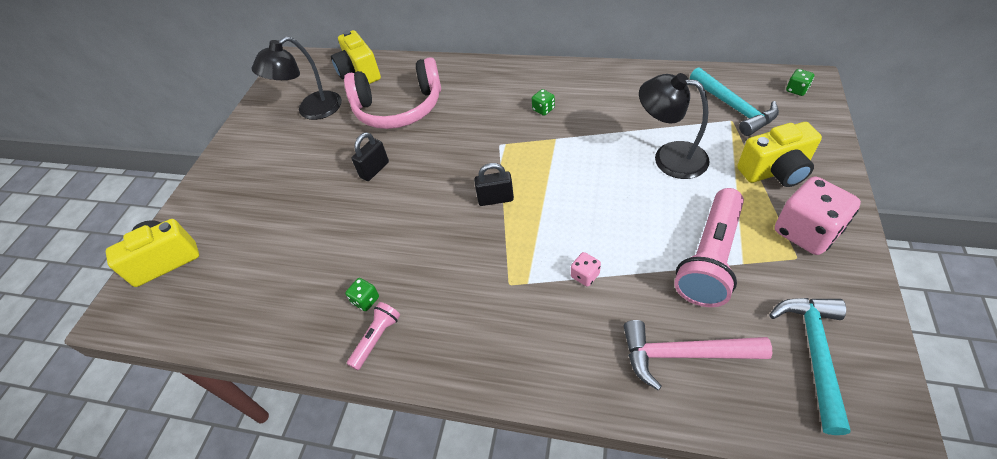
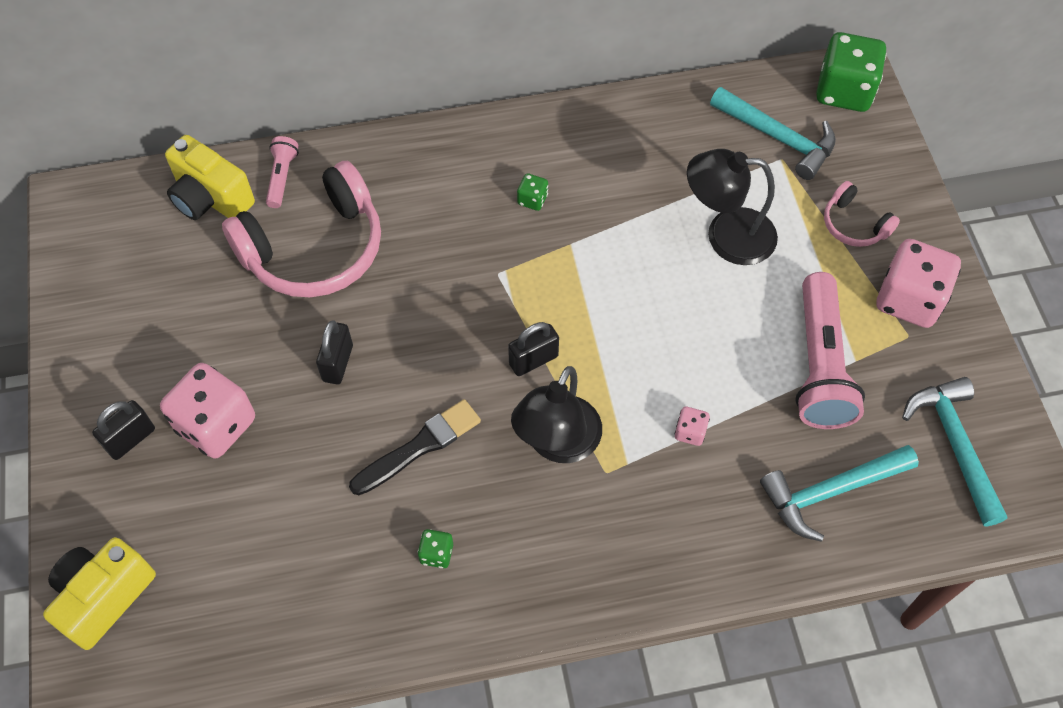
camera: 30 degrees left, 10 degrees up
black lamp [252,37,342,120] -> black lamp moved to [511,366,602,463]
pink flashlight [347,302,400,370] -> pink flashlight moved to [266,136,299,208]
pink hammer [624,320,772,390] -> turquoise hammer [760,445,919,542]
yellow camera [737,122,822,187] -> pink headphones [824,181,900,247]
green dice [786,69,815,96] -> green dice [816,32,887,112], size x2.24
none -> black padlock [92,400,155,460]
none -> pink dice [160,363,255,459]
none -> black brush [349,399,481,495]

